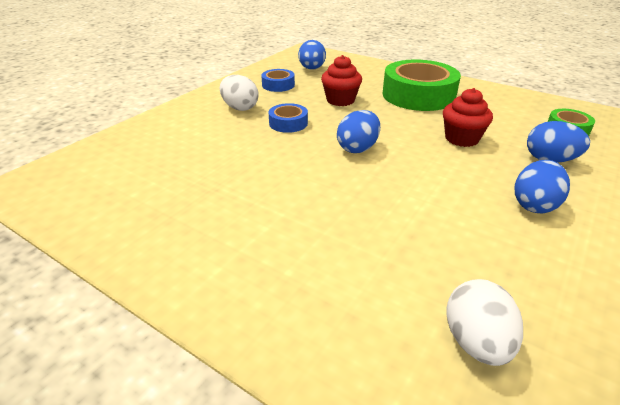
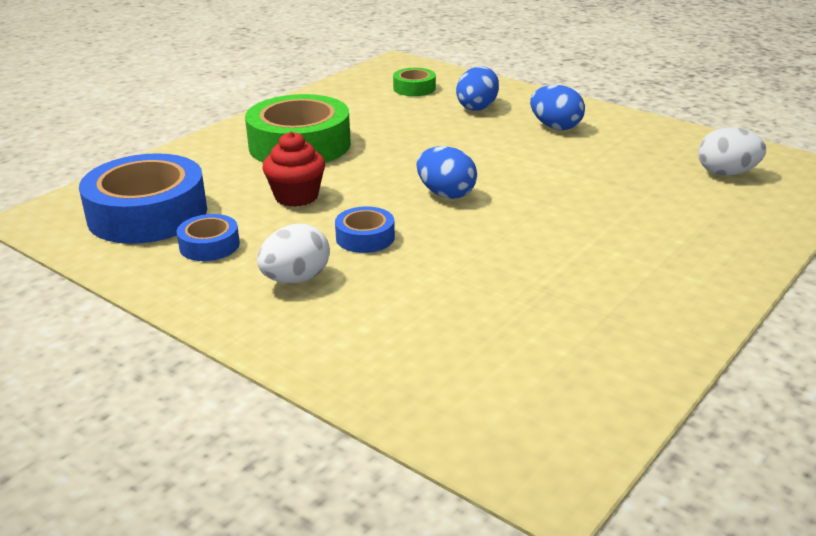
camera: 85 degrees left, 5 degrees down
blue egg [298,40,326,70] -> blue tape [79,153,207,244]
red cupcake [443,88,493,147] -> none

